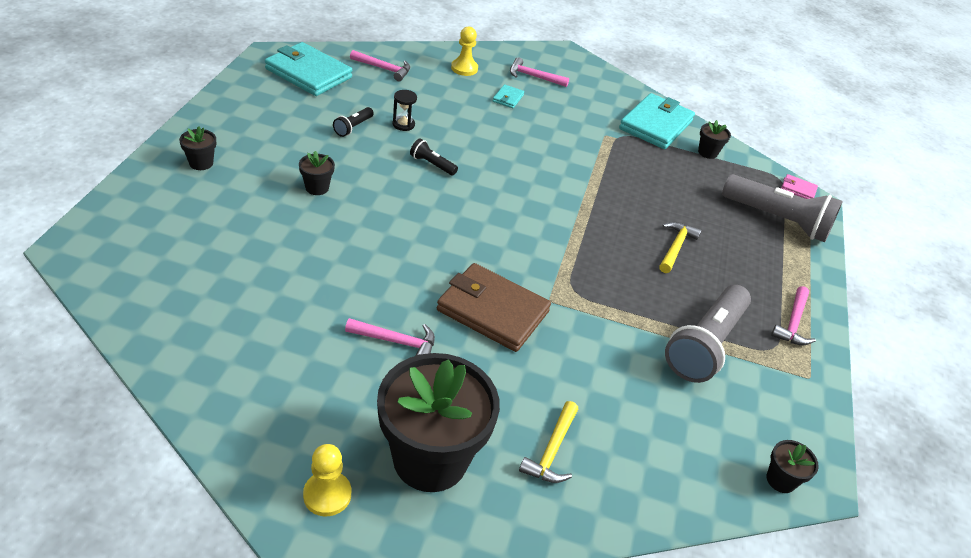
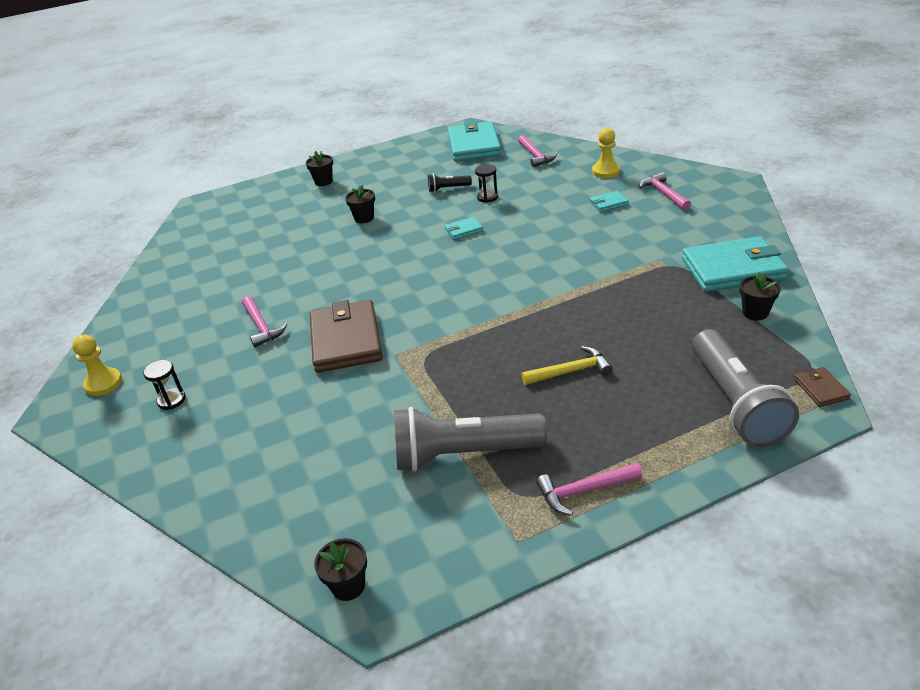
camera: 60 degrees right, 5 degrees down
black flower pot [377,353,500,492] -> black hourglass [143,360,186,410]
black flashlight [410,139,458,175] -> turquoise wallet [445,217,483,240]
yellow hammer [519,401,578,483] -> none
pink wallet [781,174,818,199] -> brown wallet [794,367,851,407]

